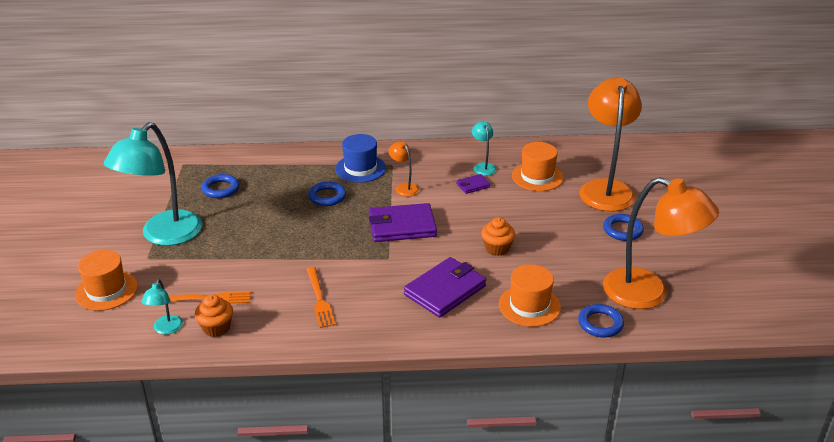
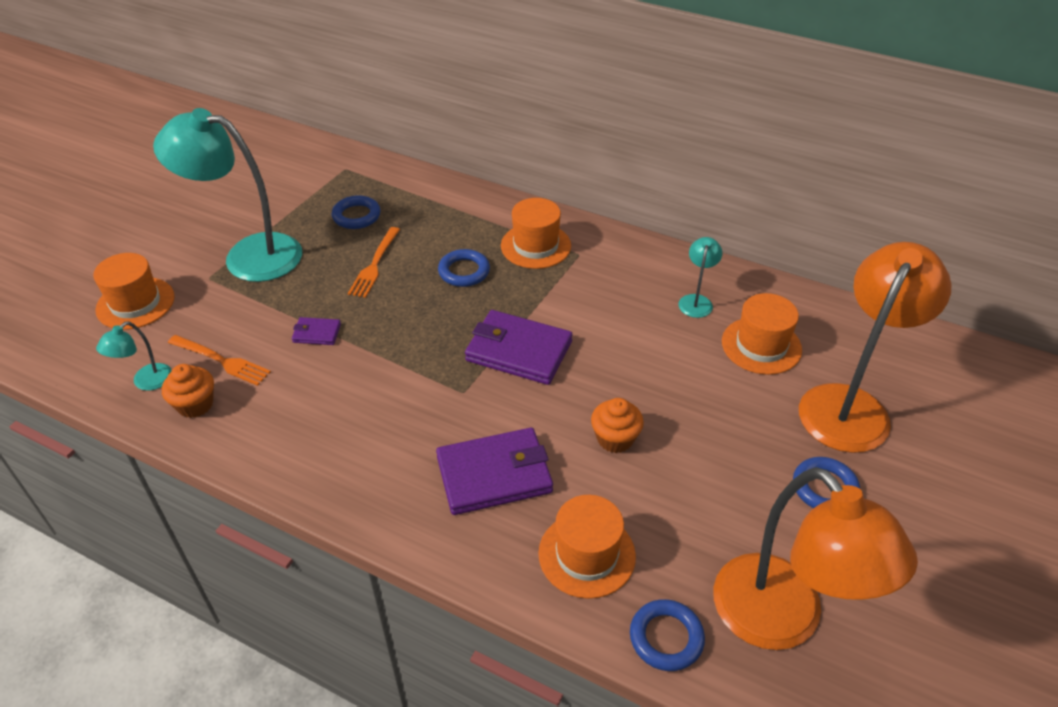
camera: 30 degrees right, 10 degrees up
turquoise lamp [104,122,202,246] -> turquoise lamp turned 45 degrees clockwise [153,108,302,282]
orange fork [306,267,336,328] -> orange fork moved to [348,227,400,298]
blue hat [335,134,386,183] -> orange hat [501,198,571,269]
orange lamp [389,141,419,197] -> none
purple wallet [456,174,490,194] -> purple wallet moved to [292,317,341,345]

